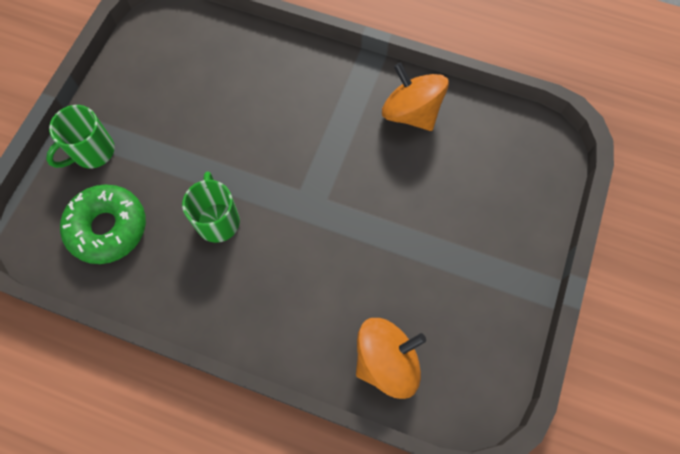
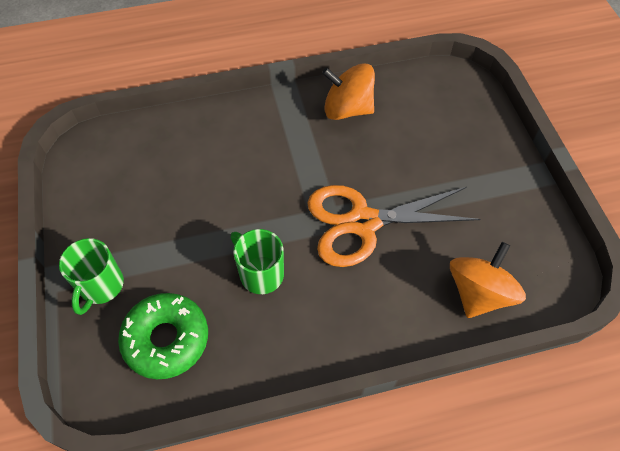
camera: 35 degrees left, 10 degrees down
none -> orange scissors [307,185,481,267]

